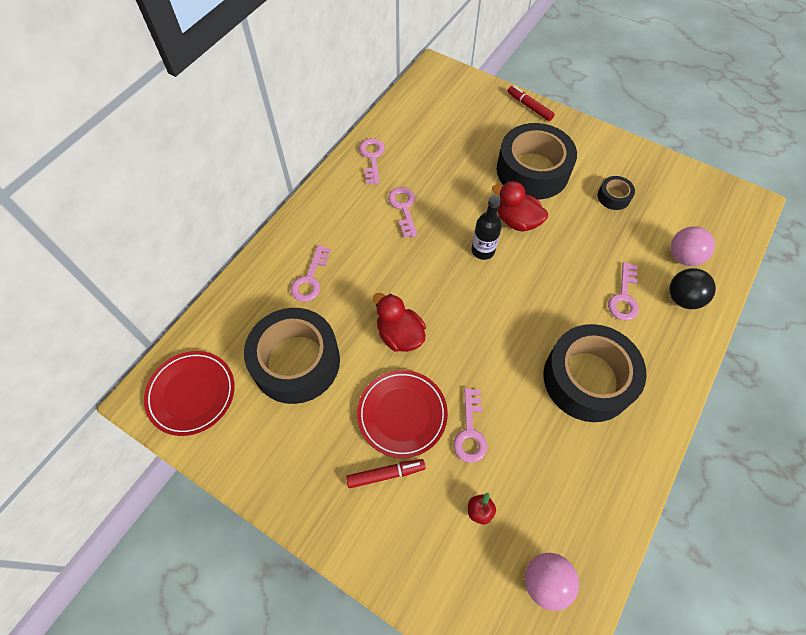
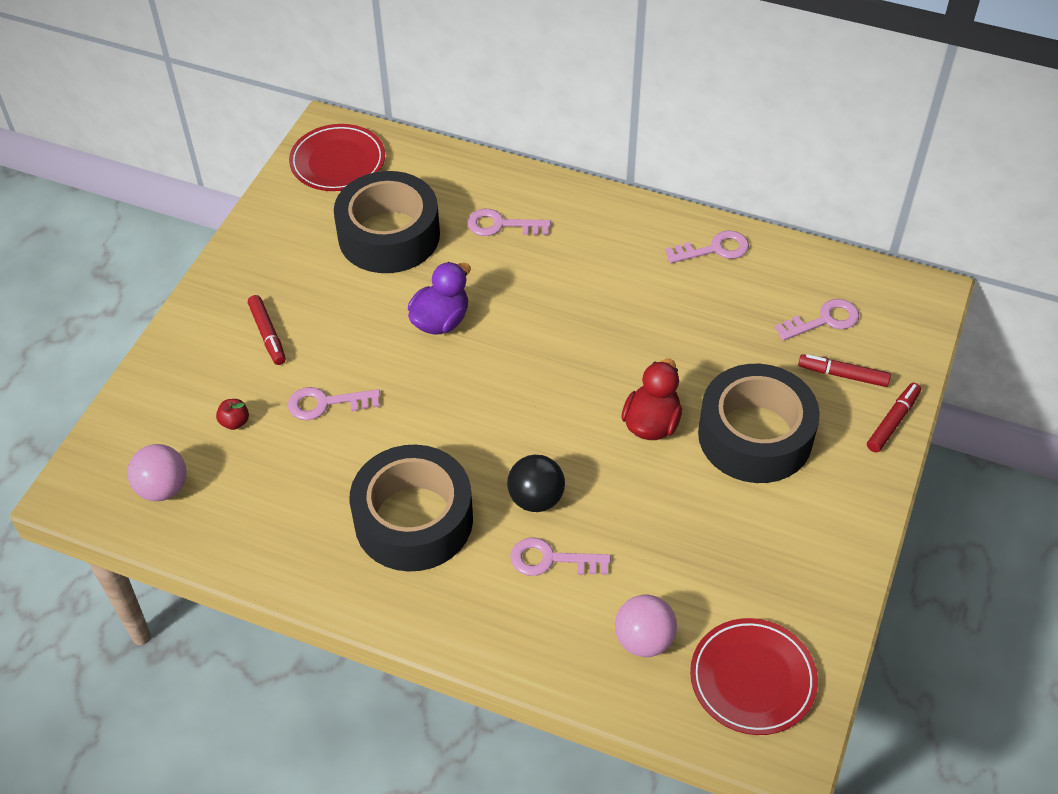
camera: 80 degrees right, 10 degrees down
red plate [357,370,448,458] -> red plate moved to [690,618,818,735]
red duck [373,293,426,352] -> purple duck [408,262,471,335]
pink key [388,187,417,238] -> pink key moved to [775,299,859,341]
black bottle [471,195,502,260] -> none
black tape [597,176,635,210] -> none
black ball [669,268,716,309] -> black ball moved to [507,455,565,512]
none -> red marker [798,354,891,387]

